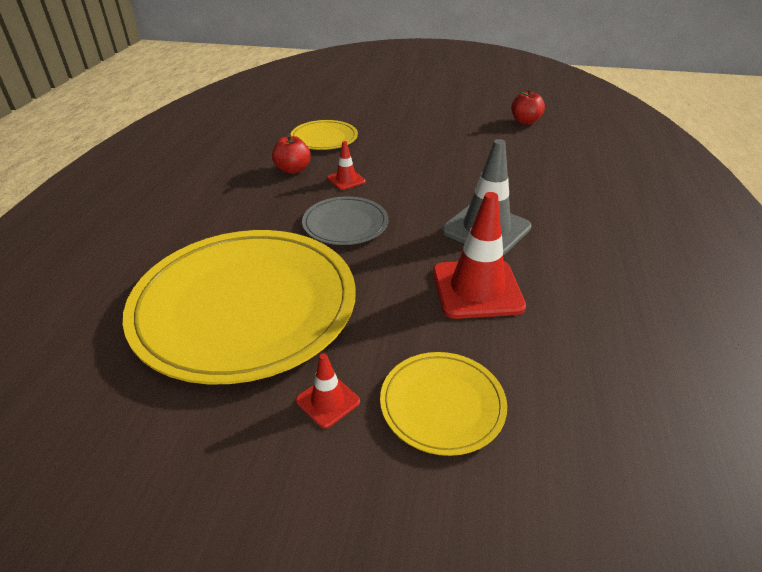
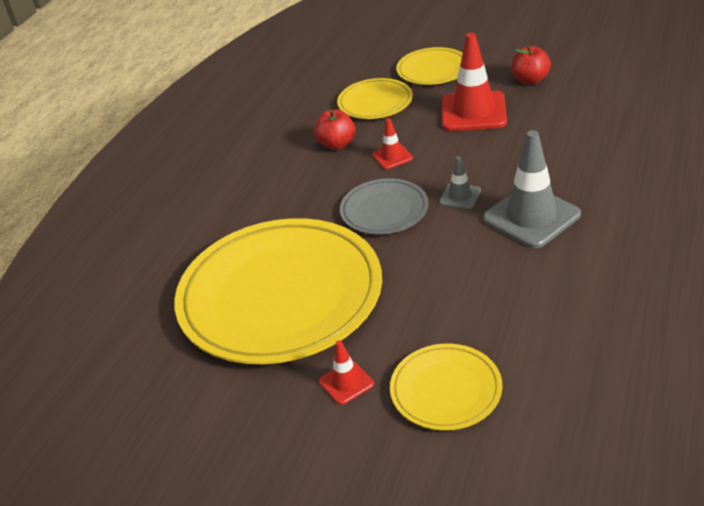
camera: 15 degrees right, 0 degrees up
red traffic cone [433,192,526,319] -> red traffic cone moved to [442,33,507,131]
red apple [511,89,545,125] -> red apple moved to [512,45,551,85]
none -> yellow plate [396,47,463,85]
none -> grey traffic cone [439,156,481,209]

